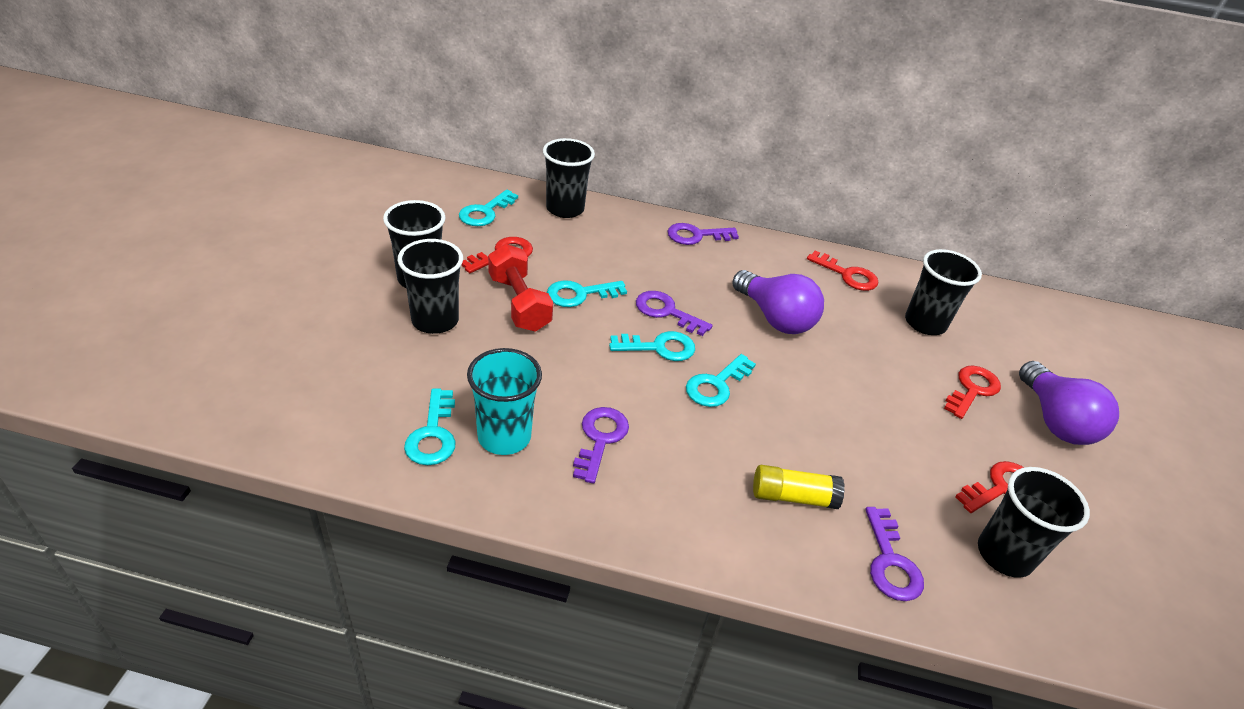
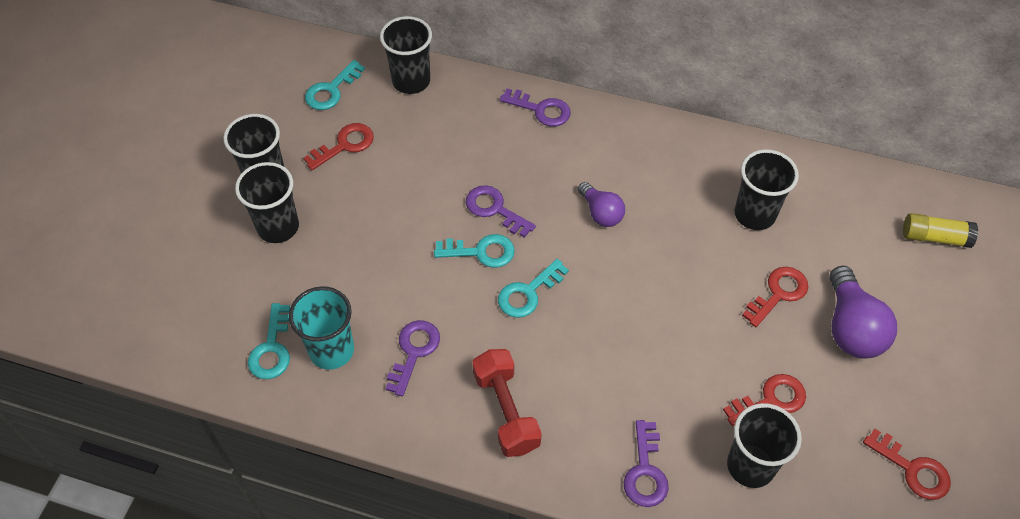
camera: 10 degrees right, 15 degrees up
red dumbbell [488,244,553,332] -> red dumbbell moved to [472,349,542,457]
turquoise key [547,280,627,307] -> none
purple key [668,223,739,245] -> purple key turned 150 degrees counterclockwise [500,89,571,127]
purple light bulb [732,270,824,334] -> purple light bulb [578,182,625,227], size x0.61
yellow glue stick [753,465,845,509] -> yellow glue stick moved to [903,213,978,248]
red key [807,251,879,291] -> red key moved to [863,429,951,500]

